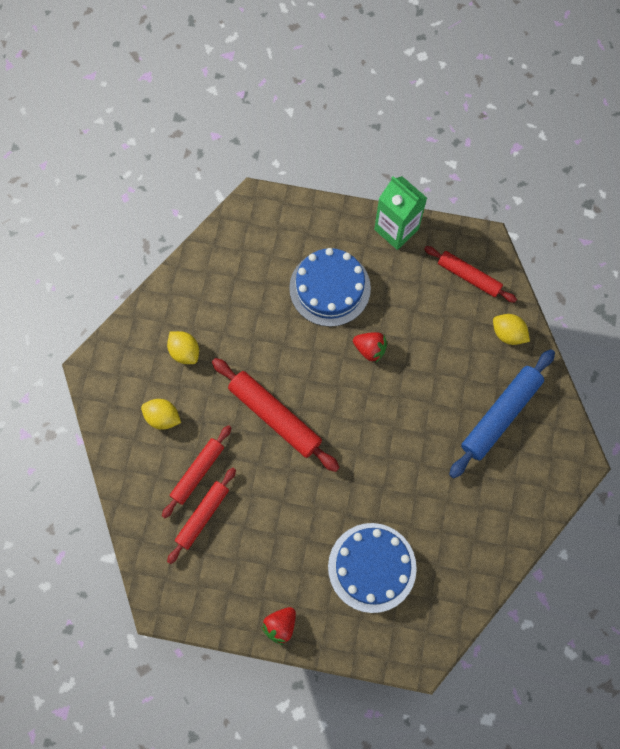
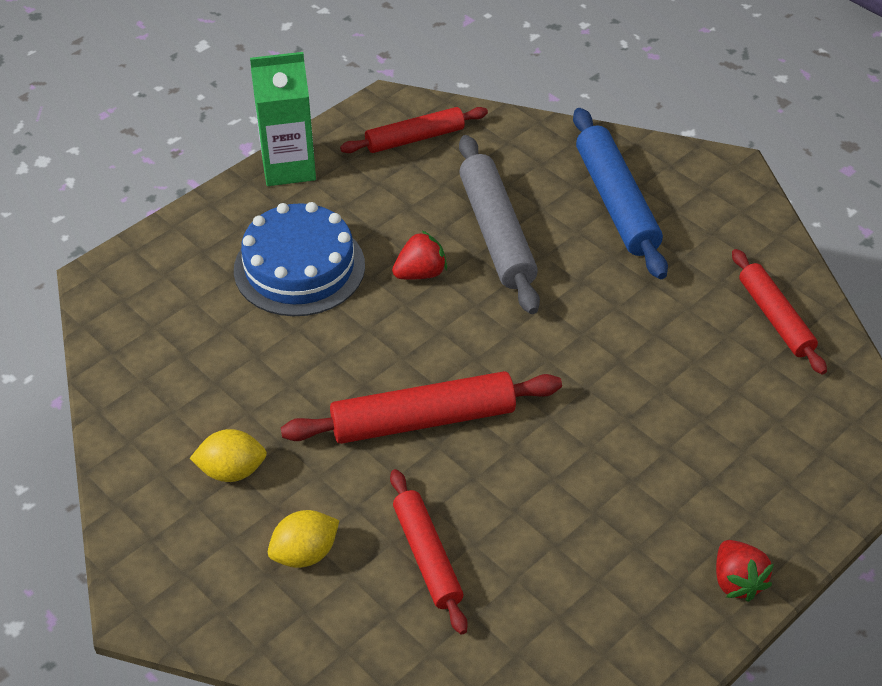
camera: 55 degrees left, 25 degrees down
red rolling pin [167,468,236,564] -> red rolling pin moved to [732,249,827,374]
blue cake [328,523,417,613] -> none
yellow lemon [493,314,530,345] -> none
none -> grey rolling pin [459,135,540,314]

